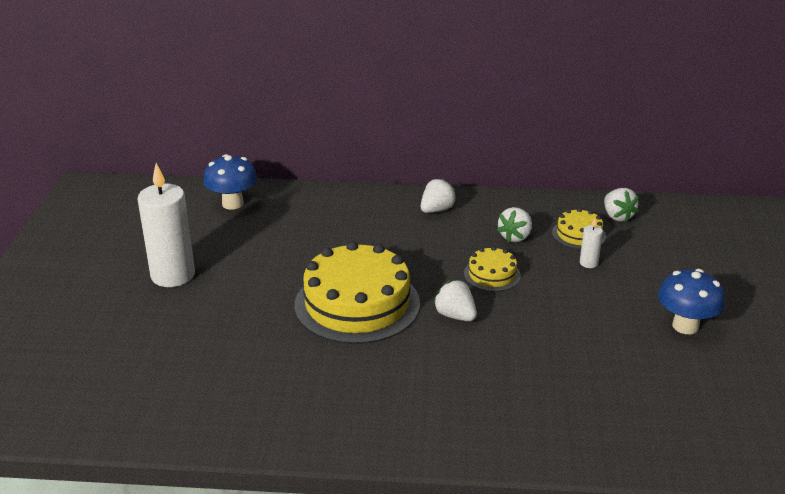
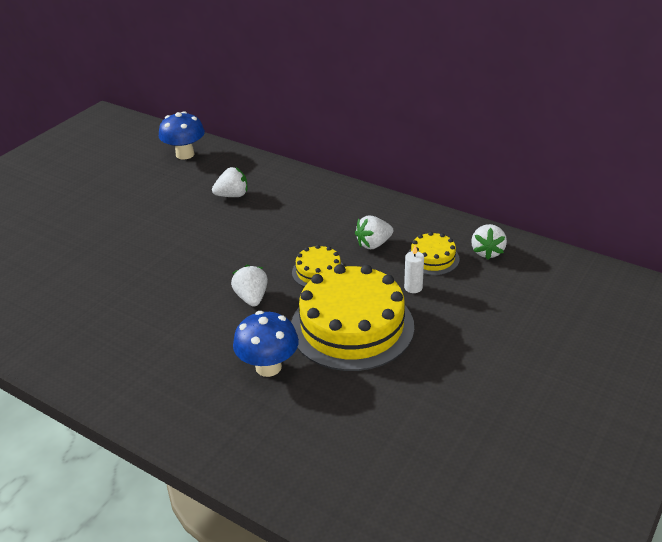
camera: 30 degrees right, 5 degrees up
white candle [138,163,195,287] -> none
yellow cake [295,241,420,344] -> yellow cake moved to [291,264,414,371]
white strawberry [421,178,457,213] -> white strawberry moved to [212,167,247,197]
blue mushroom [658,269,725,334] -> blue mushroom moved to [233,311,299,377]

